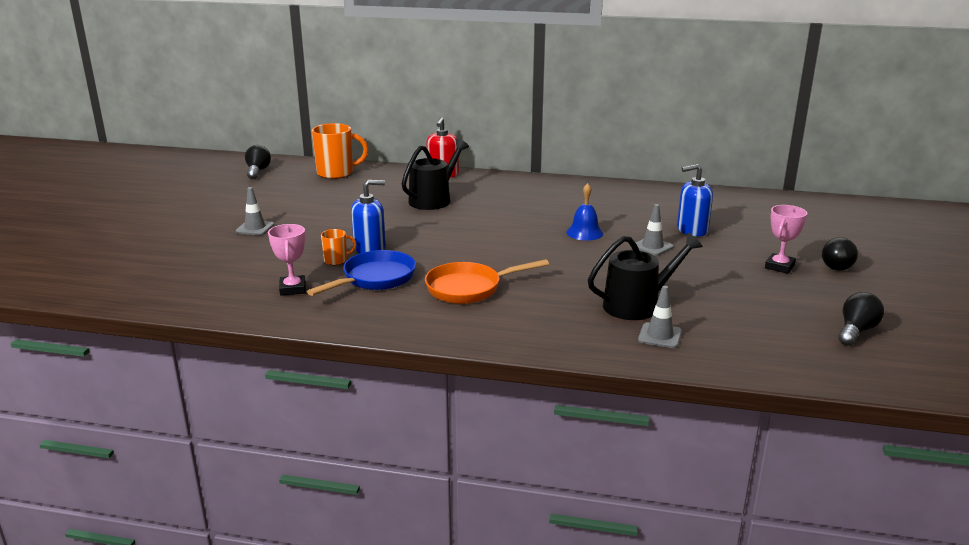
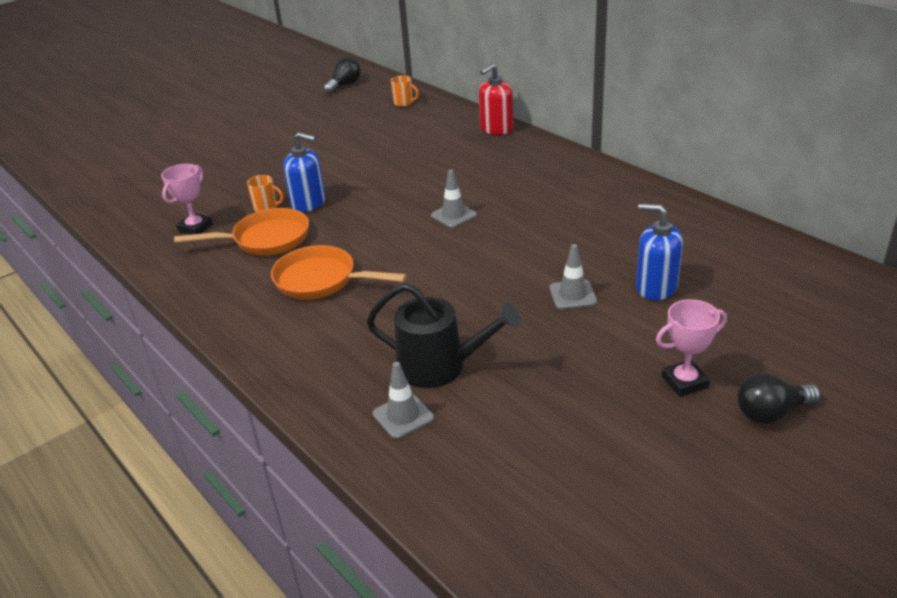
camera: 40 degrees right, 10 degrees up
grey traffic cone [235,187,274,235] -> grey traffic cone moved to [431,169,477,228]
blue pan [307,250,416,296] -> orange pan [174,208,309,256]
orange mug [312,123,368,179] -> orange mug [391,75,419,107], size x0.50
black watering can [402,139,469,210] -> none
blue bell [566,183,603,241] -> none
black light bulb [838,292,884,346] -> none

